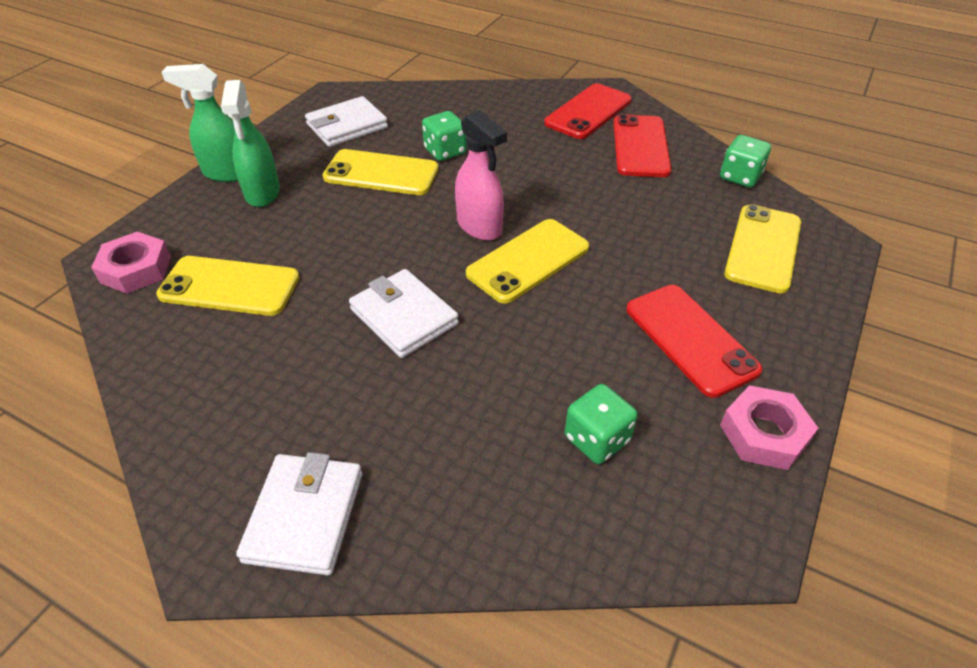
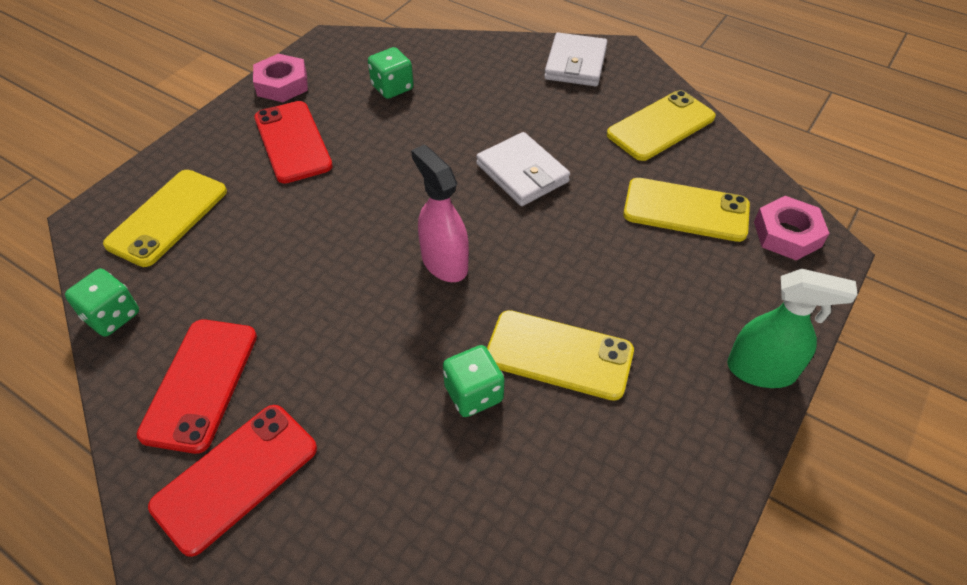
camera: 175 degrees left, 5 degrees up
green spray bottle [221,80,280,207] -> none
white wallet [305,96,388,147] -> none
yellow phone [466,219,589,304] -> yellow phone moved to [607,90,716,161]

